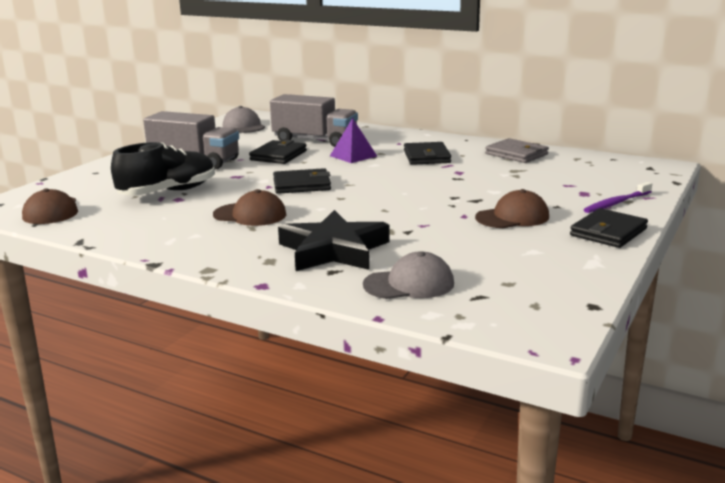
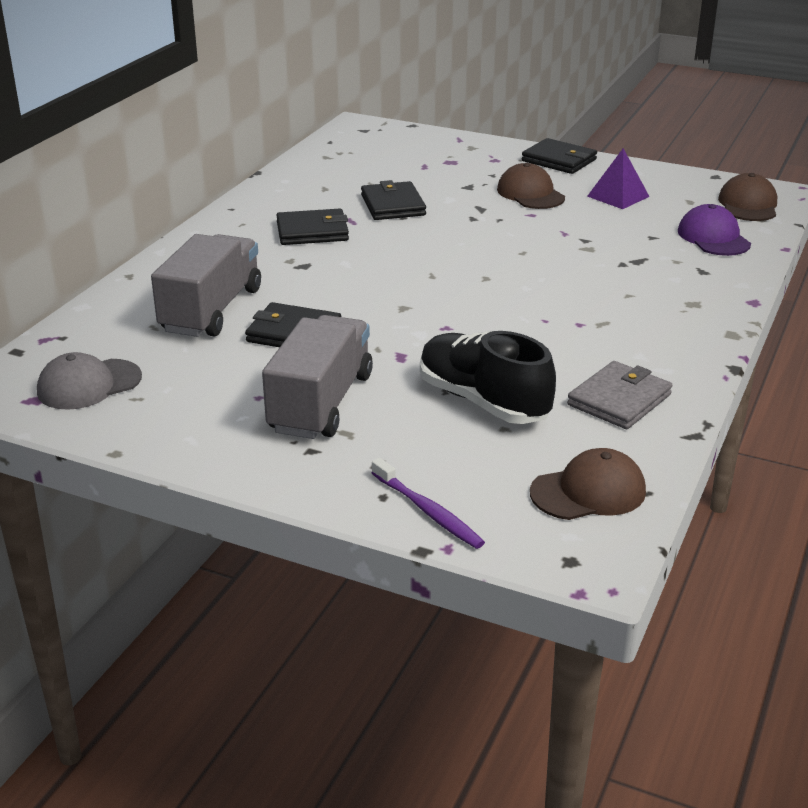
camera: 95 degrees left, 10 degrees up
brown cap [213,189,286,226] -> brown cap moved to [718,173,777,221]
black wallet [273,168,331,194] -> black wallet moved to [361,180,426,220]
black star [278,210,390,271] -> none
purple pyramid [330,118,377,163] -> purple pyramid moved to [587,148,650,209]
grey cap [363,251,454,299] -> purple cap [678,204,751,256]
grey wallet [485,138,549,163] -> grey wallet moved to [567,361,672,429]
purple toothbrush [584,182,652,213] -> purple toothbrush moved to [372,458,485,549]

